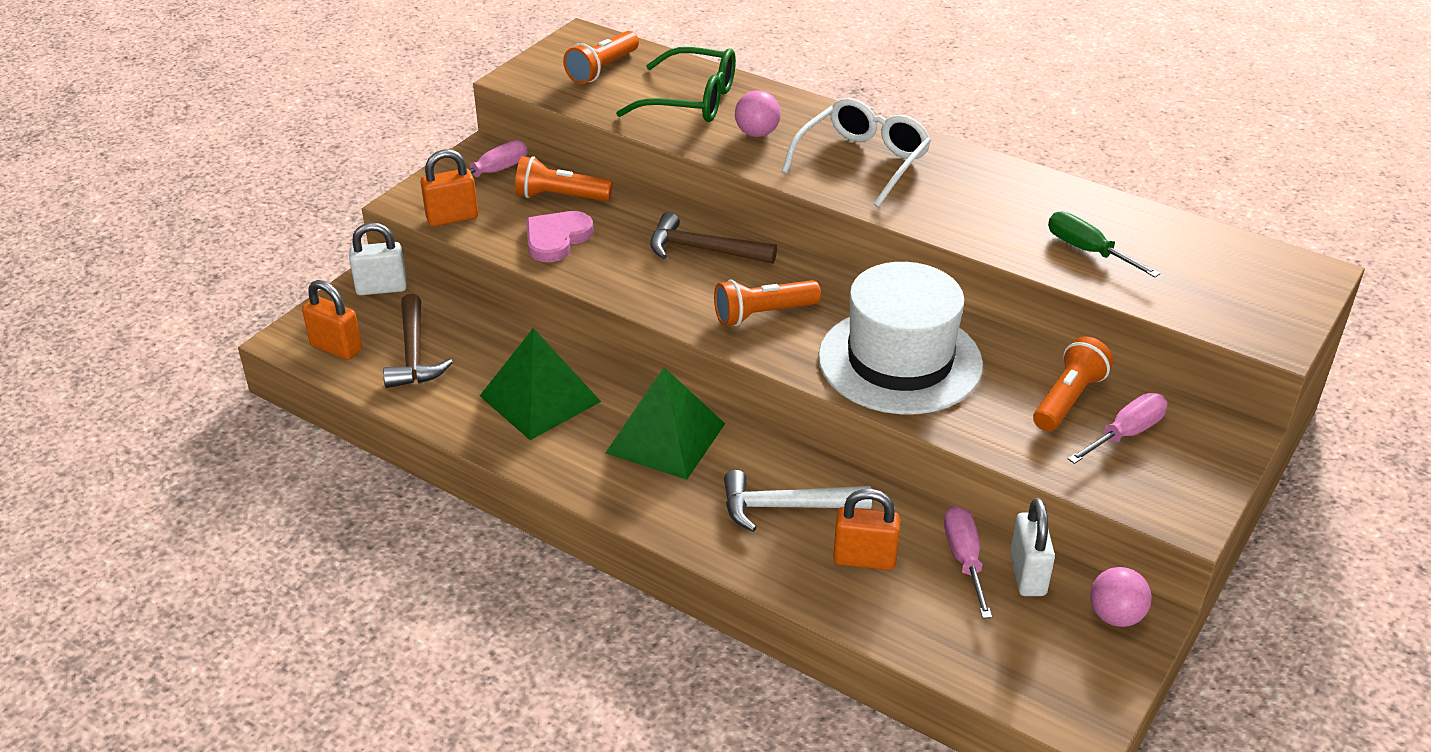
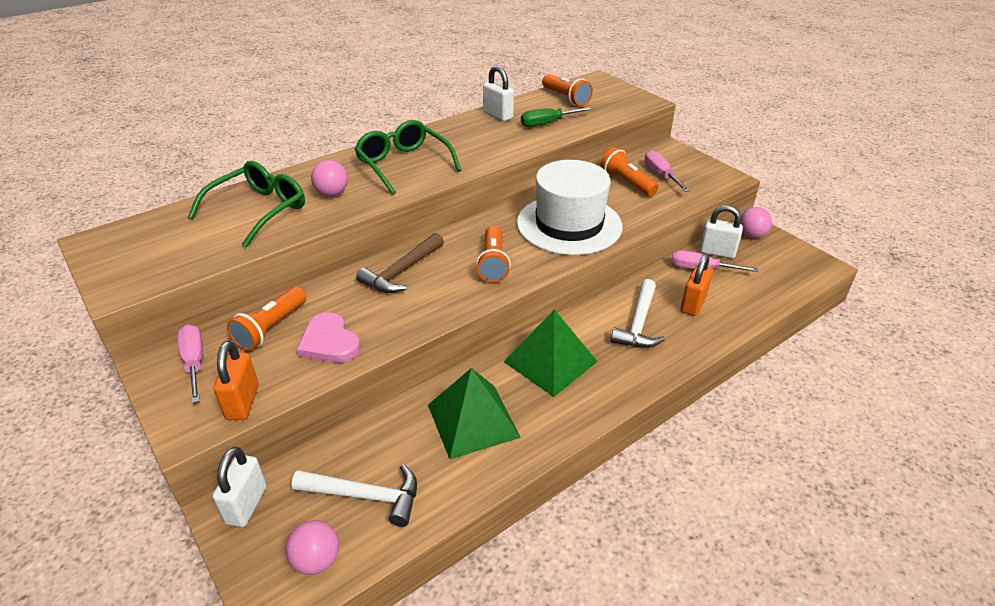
camera: 70 degrees left, 0 degrees up
orange padlock [302,280,362,360] -> pink ball [286,520,339,575]
brown hammer [383,294,453,388] -> white hammer [291,464,417,527]
orange flashlight [563,31,639,84] -> orange flashlight moved to [542,74,593,106]
white glasses [782,98,931,207] -> green glasses [355,120,461,195]
none -> white padlock [483,66,514,121]

